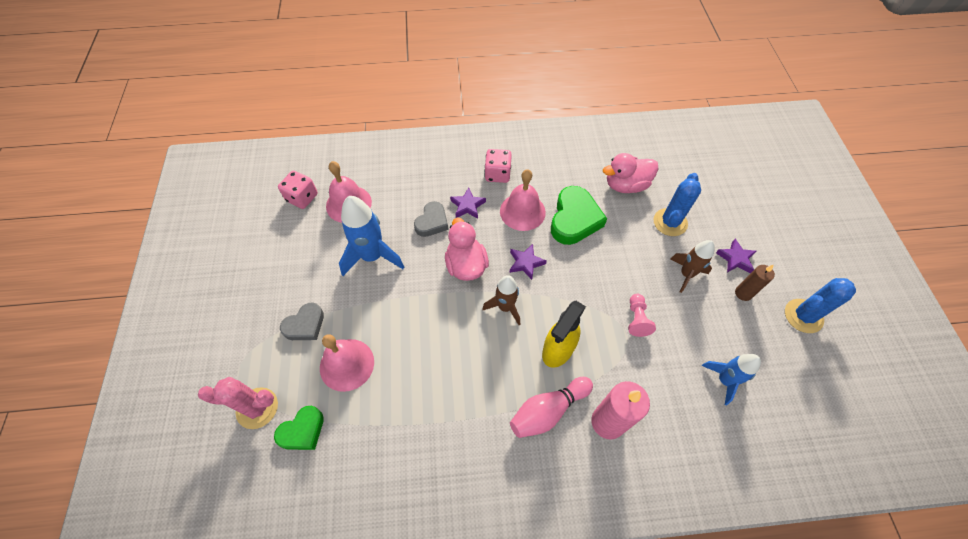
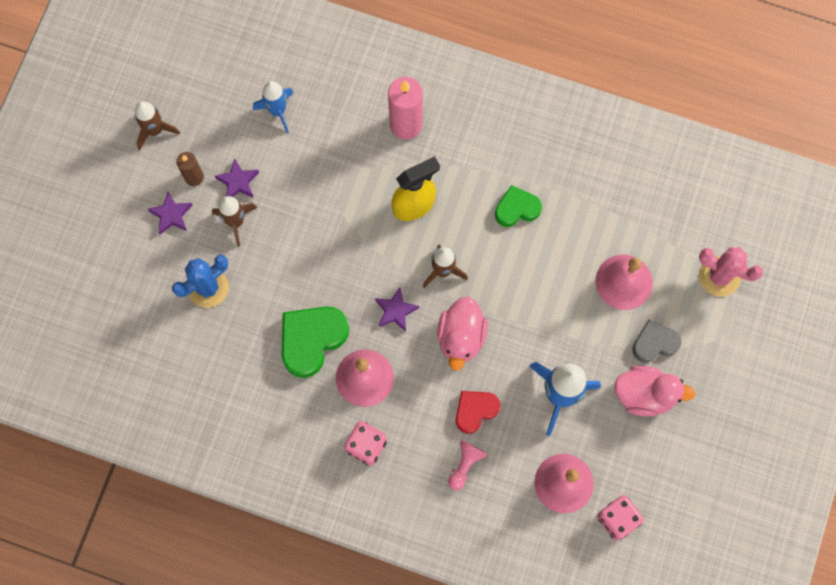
camera: 155 degrees left, 15 degrees up
green heart [274,406,324,450] -> green heart moved to [495,185,542,227]
grey heart [414,201,449,237] -> red heart [456,391,500,434]
purple star [450,188,486,219] -> purple star moved to [215,158,259,198]
pink bowling pin [510,377,593,438] -> none
pink duck [603,153,658,193] -> pink duck moved to [614,366,695,417]
pink pawn [628,294,656,337] -> pink pawn moved to [448,440,487,490]
blue cactus [785,278,856,333] -> brown rocket [135,101,180,150]

